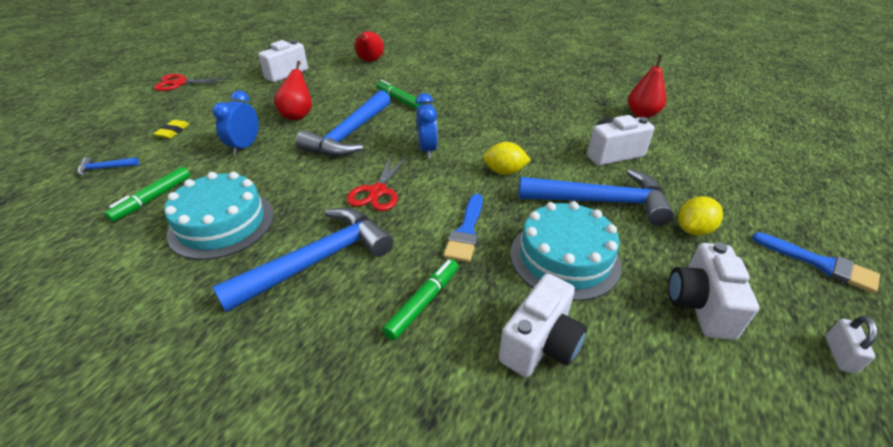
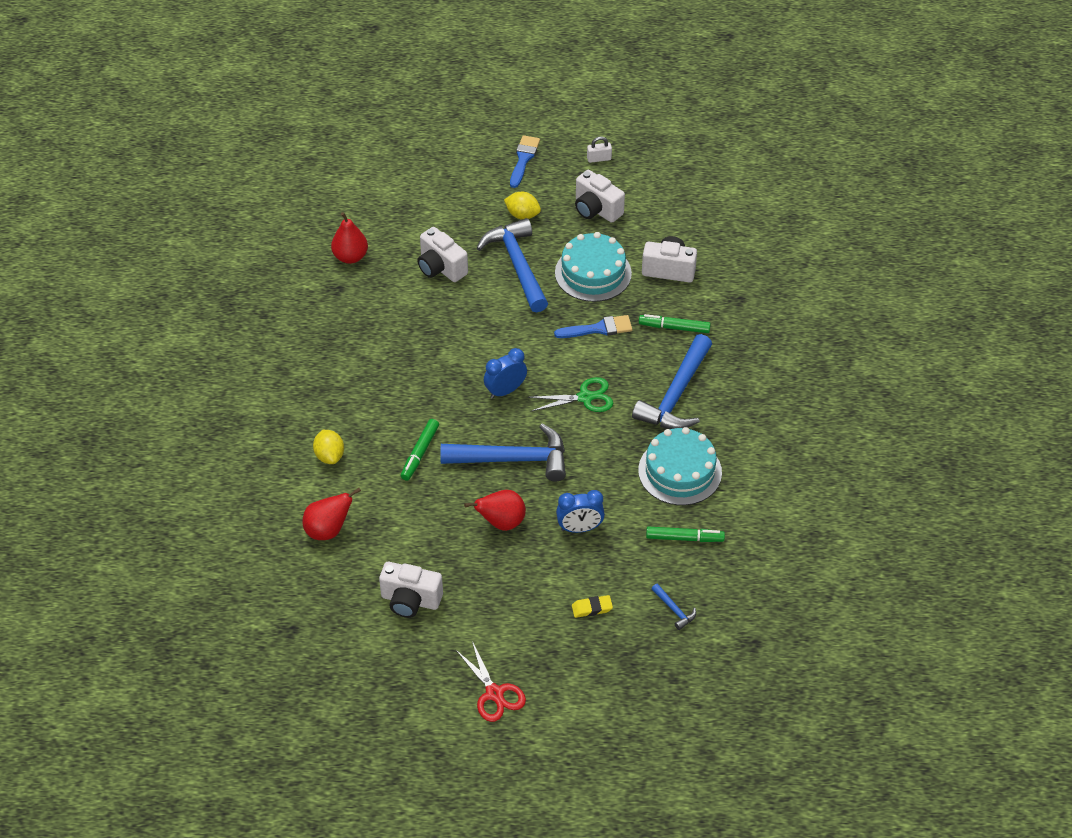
camera: 115 degrees left, 10 degrees up
blue hammer [212,208,393,312] -> blue hammer turned 90 degrees counterclockwise [632,334,712,429]
red scissors [347,155,408,211] -> green scissors [528,377,613,412]
yellow lemon [483,142,531,175] -> yellow lemon moved to [313,430,344,464]
white camera [668,242,759,340] -> white camera turned 60 degrees clockwise [575,170,625,223]

